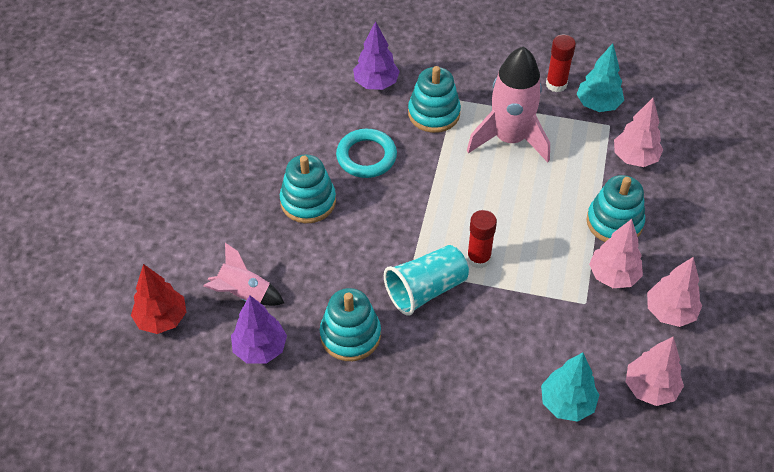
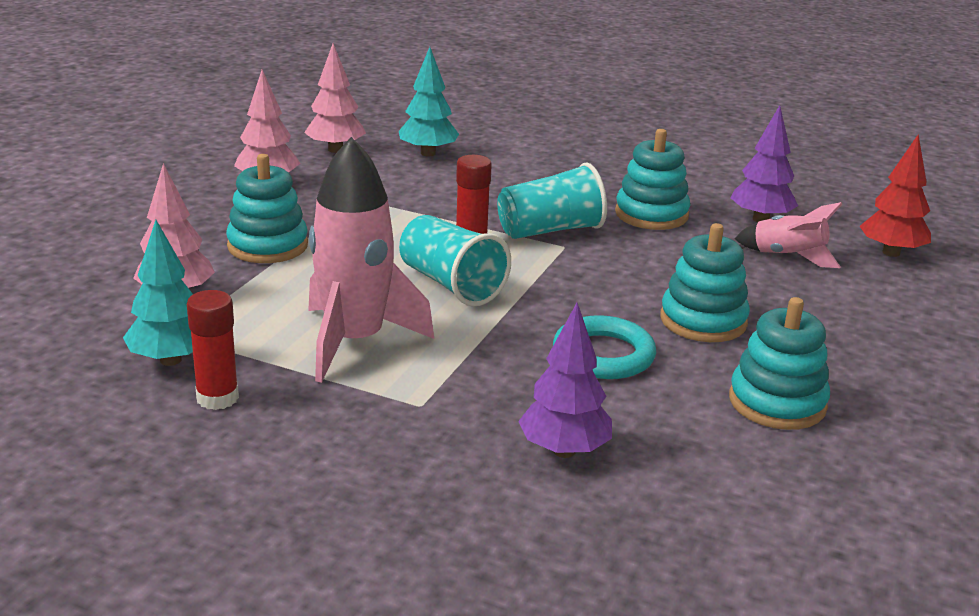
camera: 170 degrees left, 25 degrees down
turquoise stacking toy [408,66,461,133] -> turquoise stacking toy moved to [729,297,830,430]
pink tree [589,219,643,288] -> none
none -> turquoise cup [399,215,511,306]

